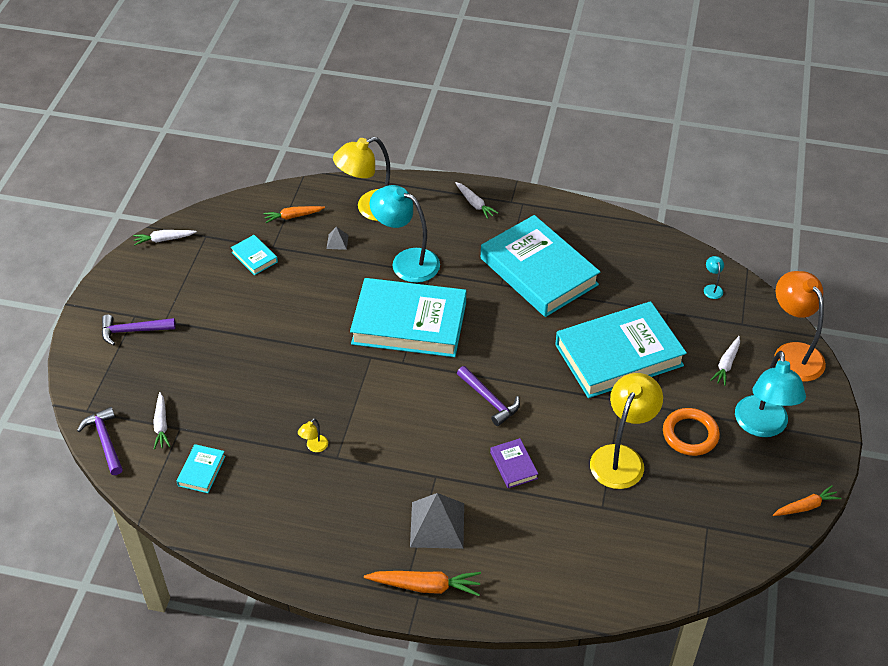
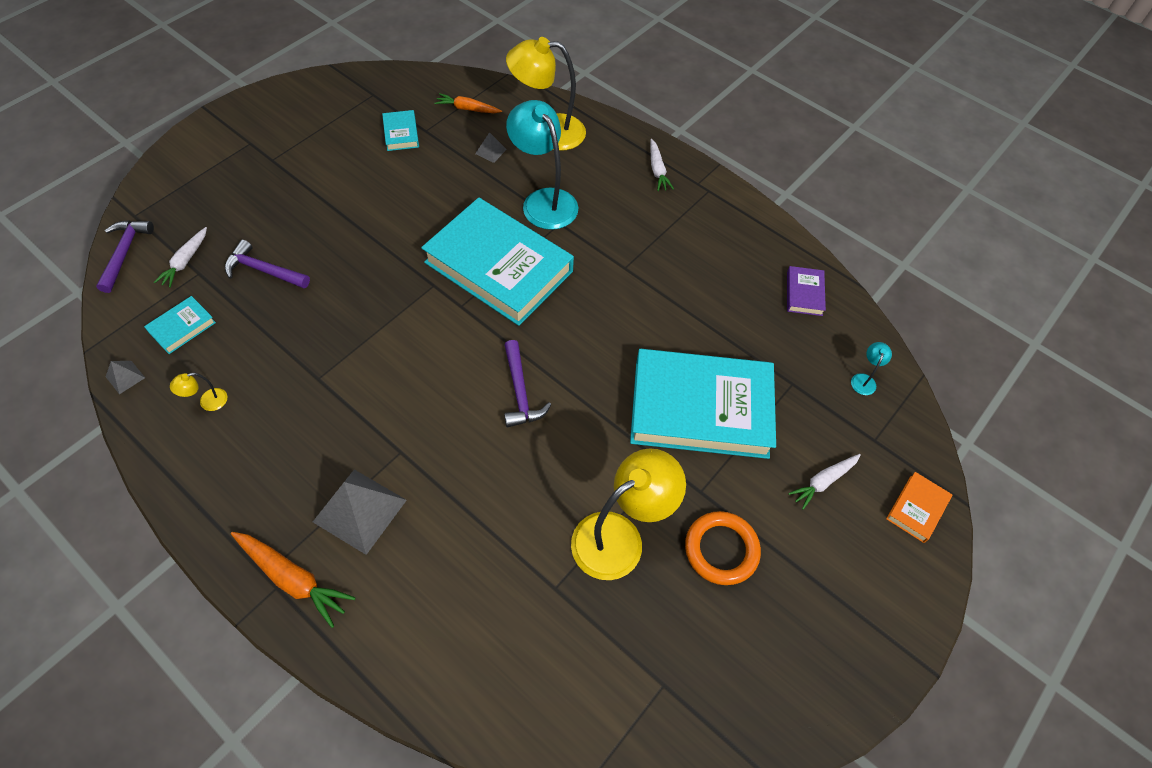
camera: 25 degrees right, 10 degrees up
purple hammer [101,315,176,346] -> purple hammer moved to [225,240,310,288]
white carrot [133,230,197,246] -> none
yellow lamp [298,418,328,452] -> yellow lamp moved to [170,373,227,411]
turquoise book [481,215,600,317] -> none
purple book [490,438,538,488] -> purple book moved to [787,266,826,316]
turquoise lamp [735,351,806,437] -> none
orange carrot [773,486,841,516] -> none
orange lamp [774,271,826,382] -> orange book [886,472,952,543]
none -> grey pyramid [106,361,145,394]

